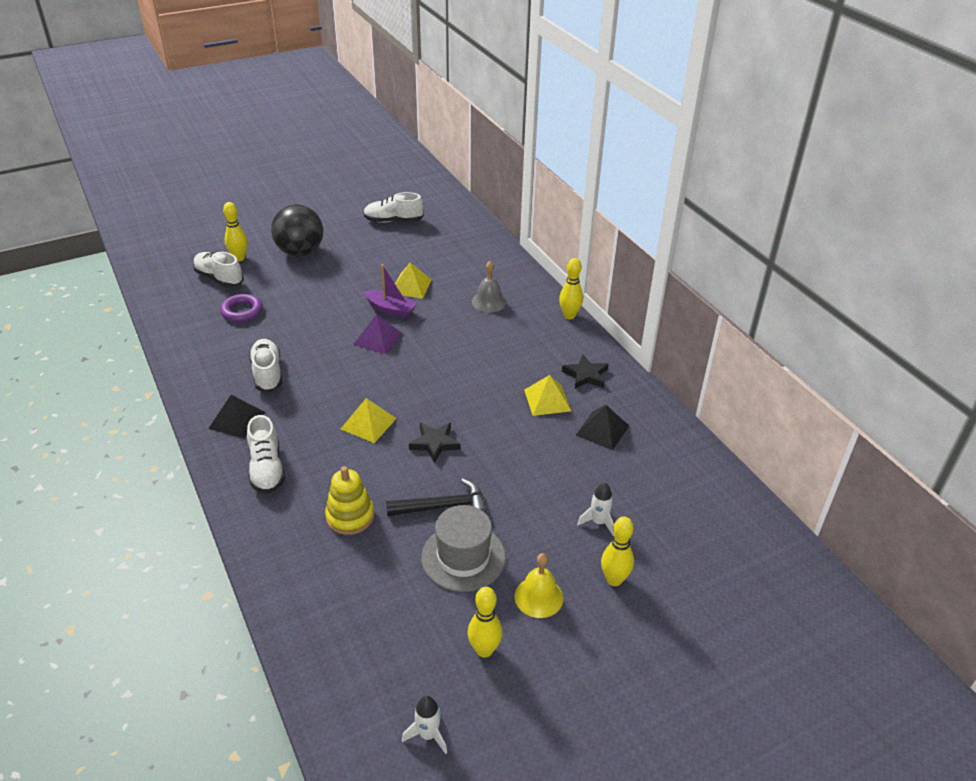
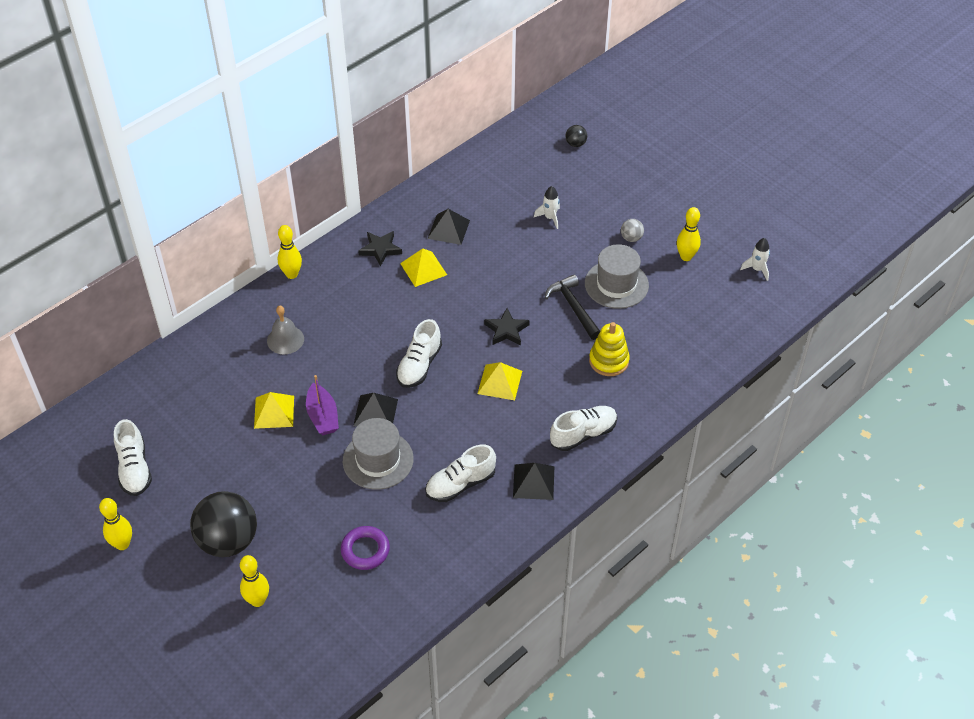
camera: 105 degrees left, 10 degrees up
white shoe [193,252,244,287] -> white shoe moved to [396,319,442,388]
purple pyramid [353,314,403,354] -> black pyramid [353,393,398,426]
purple boat [364,264,417,319] -> purple boat turned 150 degrees clockwise [306,375,339,435]
yellow bell [514,553,563,618] -> grey ball [621,219,644,242]
yellow bowling pin [601,516,634,586] -> yellow bowling pin moved to [99,498,132,550]
none -> grey hat [343,418,414,490]
none -> black ball [565,125,587,147]

